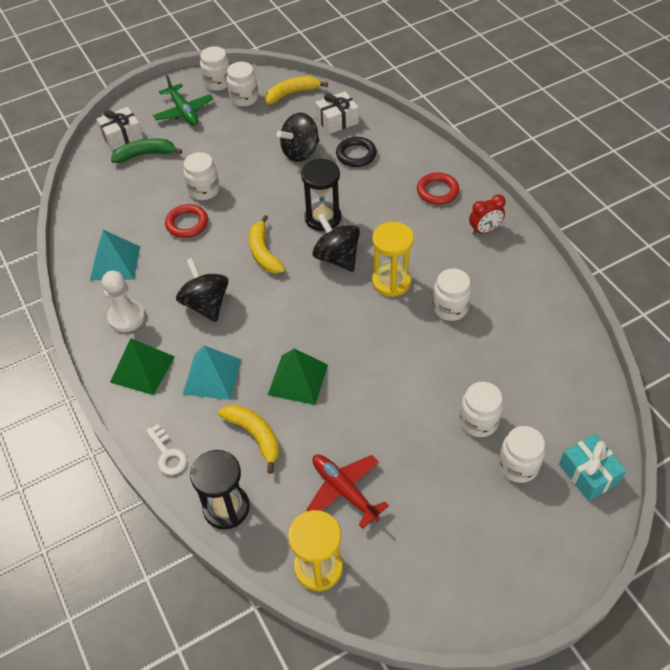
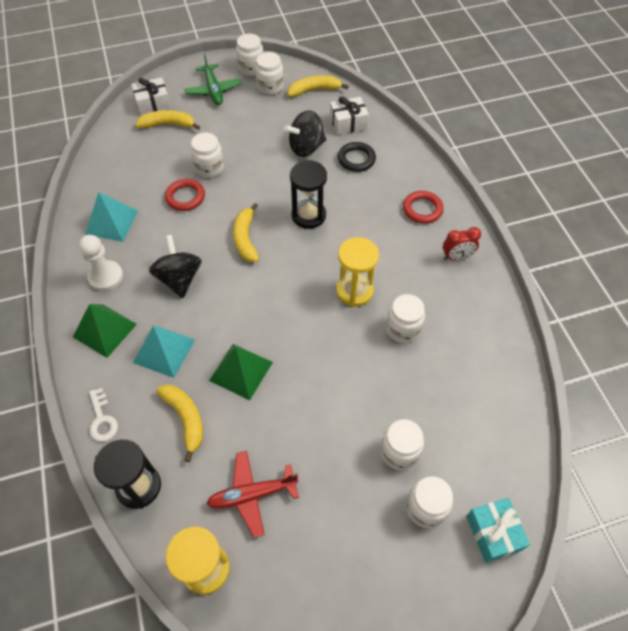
camera: 10 degrees right, 5 degrees up
green banana [111,138,182,163] -> yellow banana [135,110,200,130]
red plane [306,454,389,529] -> red plane turned 75 degrees counterclockwise [206,451,299,538]
black spinning top [312,213,360,272] -> none

